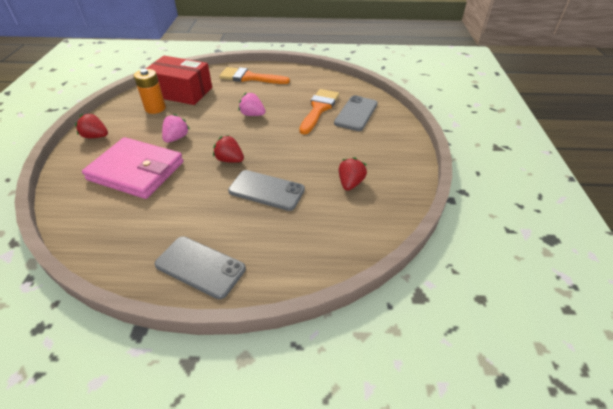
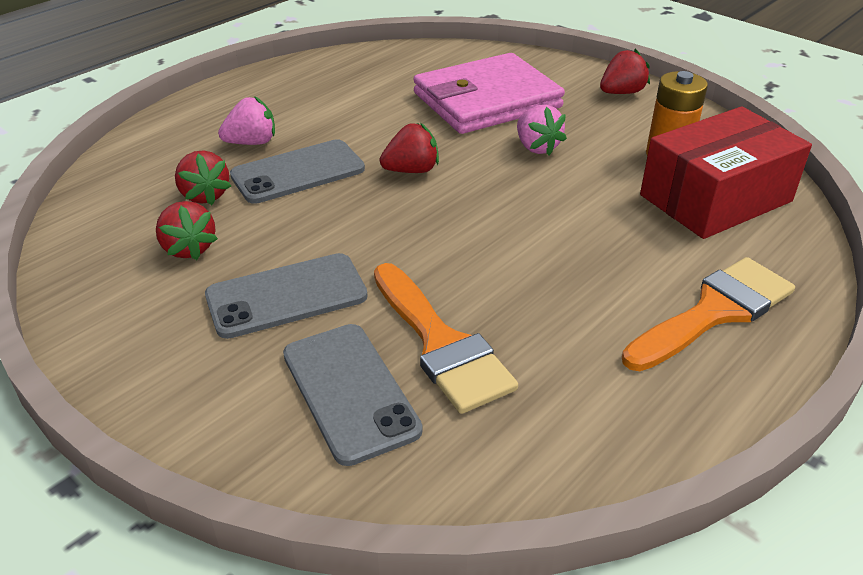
camera: 130 degrees right, 5 degrees down
grey phone [155,236,246,299] -> grey phone moved to [205,253,368,339]
pink strawberry [238,93,266,116] -> pink strawberry moved to [218,96,275,145]
none -> red strawberry [175,150,231,205]

